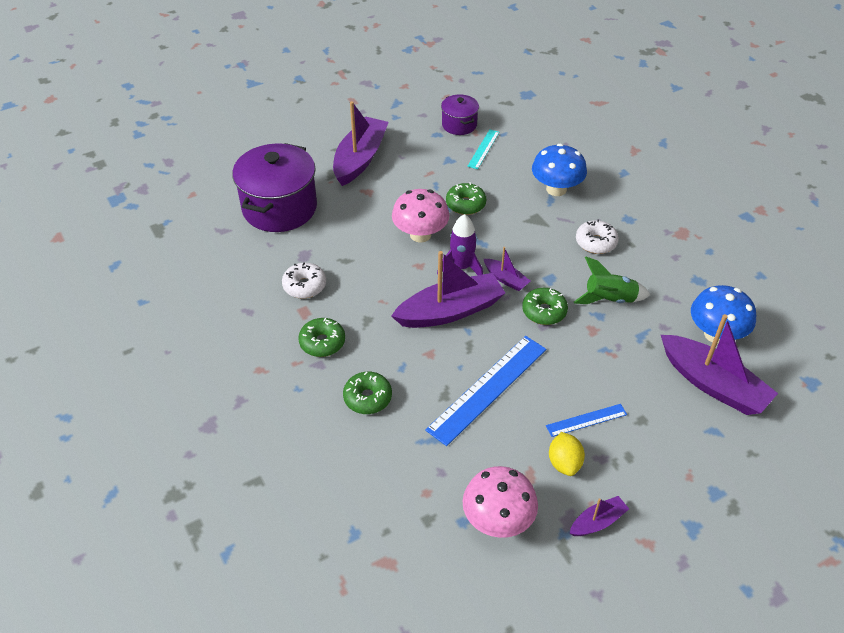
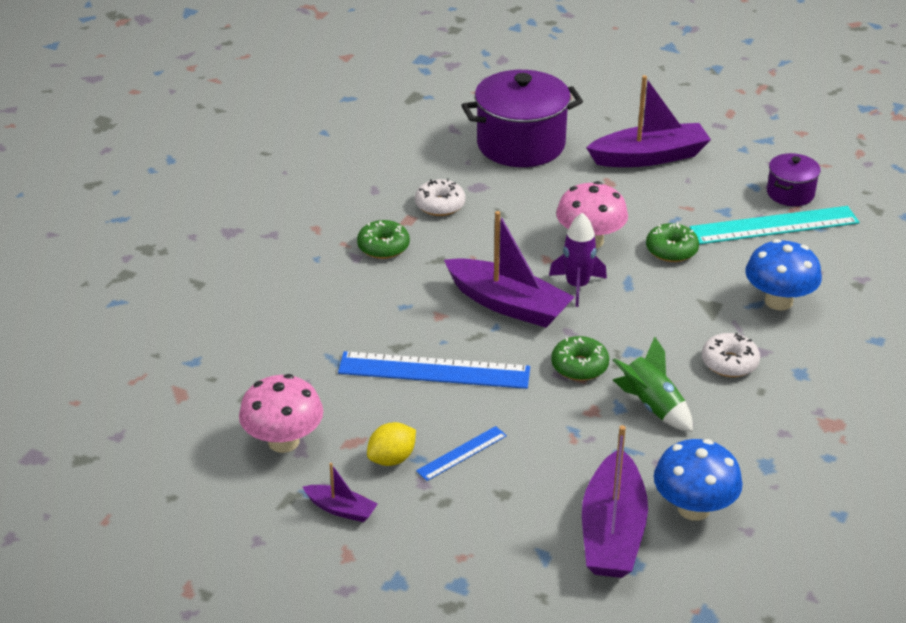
camera: 55 degrees right, 10 degrees down
green donut [343,371,392,414] -> none
turquoise ruler [467,129,500,169] -> turquoise ruler [690,206,859,244], size x1.96
purple boat [484,247,530,291] -> none
blue ruler [546,404,627,437] -> blue ruler turned 75 degrees counterclockwise [416,426,507,481]

